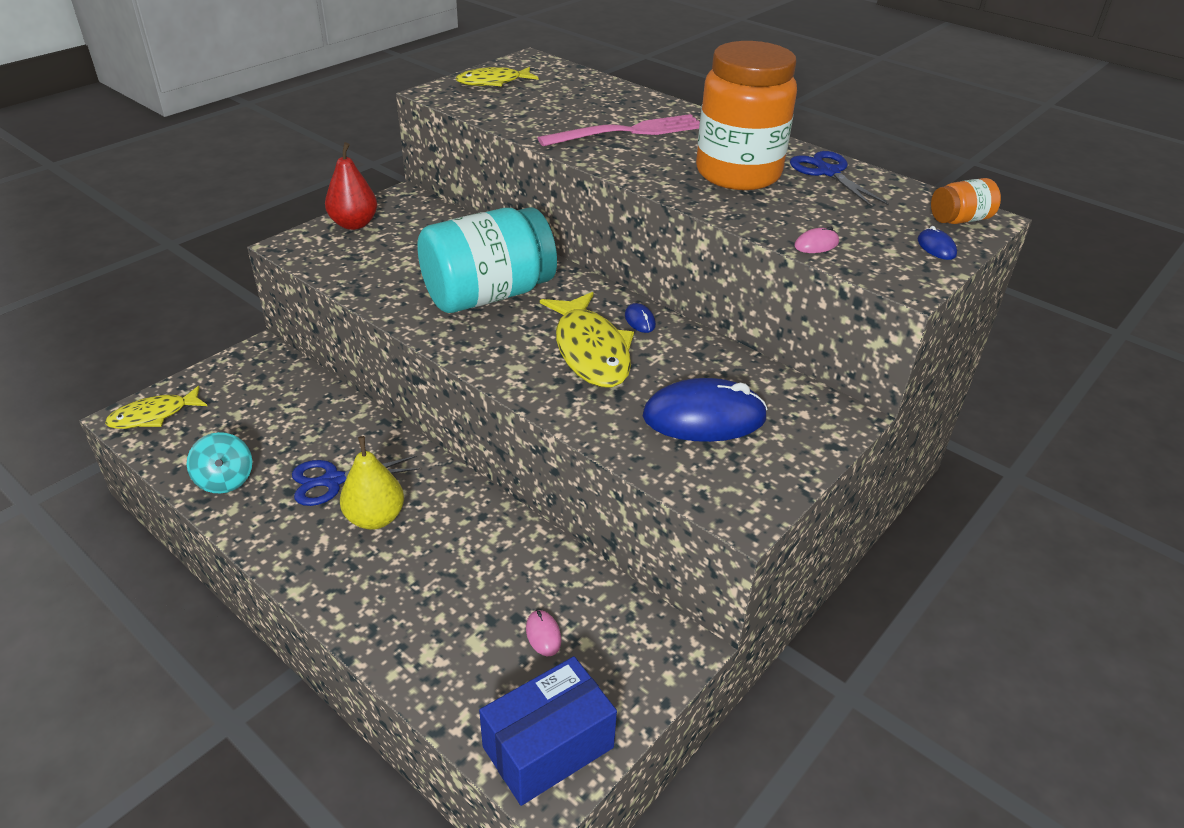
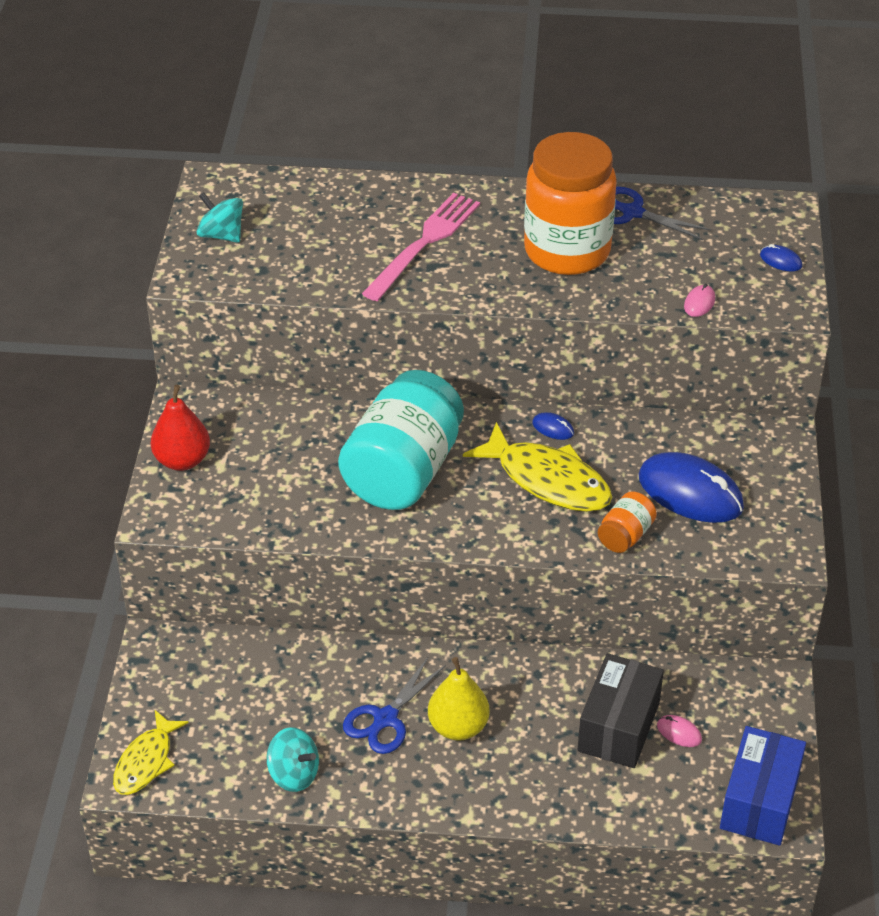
camera: 35 degrees left, 5 degrees up
yellow fish [456,67,538,86] -> turquoise spinning top [197,192,243,243]
blue mouse [643,378,768,442] -> blue mouse turned 75 degrees clockwise [639,452,744,523]
orange jar [931,178,1001,224] -> orange jar moved to [598,491,657,553]
none -> black box [577,653,664,768]

